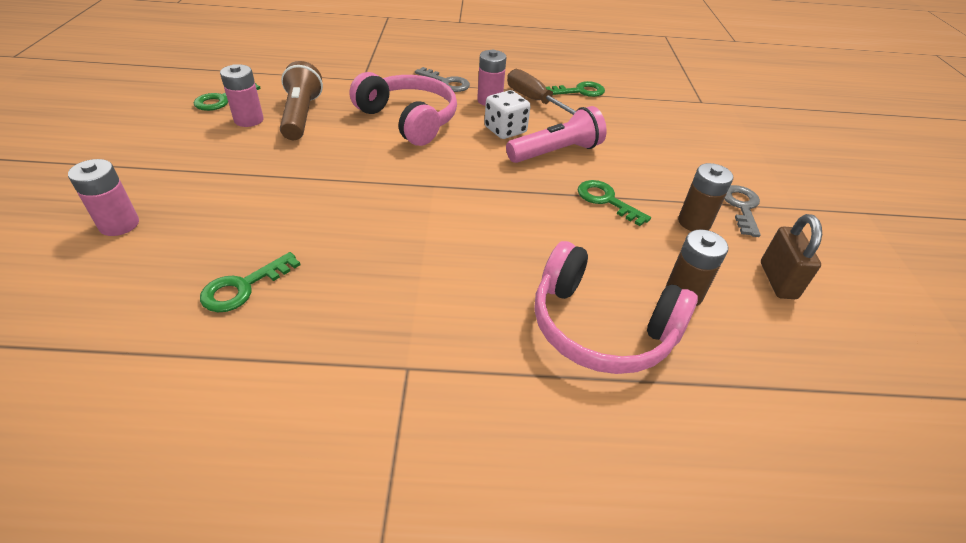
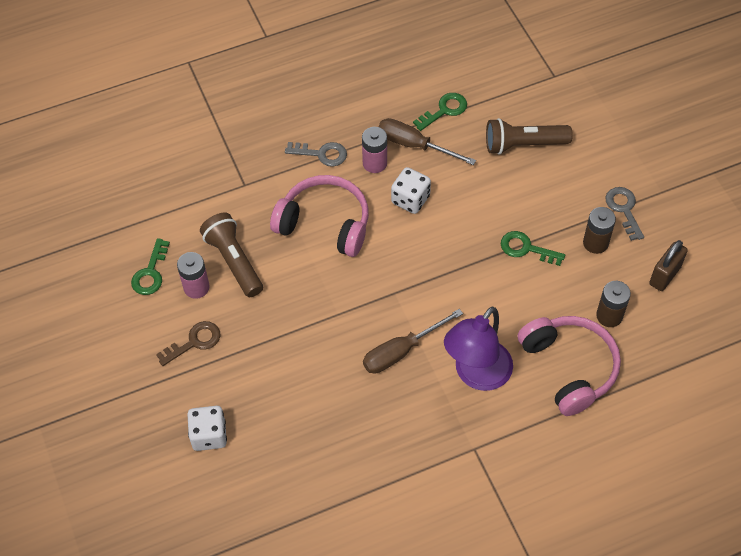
camera: 20 degrees left, 15 degrees up
pink battery [68,159,139,236] -> white dice [187,406,227,451]
green key [200,252,300,312] -> none
pink flashlight [506,106,607,163] -> none
pink headphones [535,241,698,374] -> pink headphones turned 120 degrees counterclockwise [518,316,621,416]
brown padlock [761,214,822,299] -> brown padlock turned 60 degrees clockwise [649,240,688,291]
none -> brown key [156,321,220,366]
none -> brown screwdriver [363,309,463,374]
none -> purple lamp [444,307,513,391]
none -> brown flashlight [486,118,573,155]

